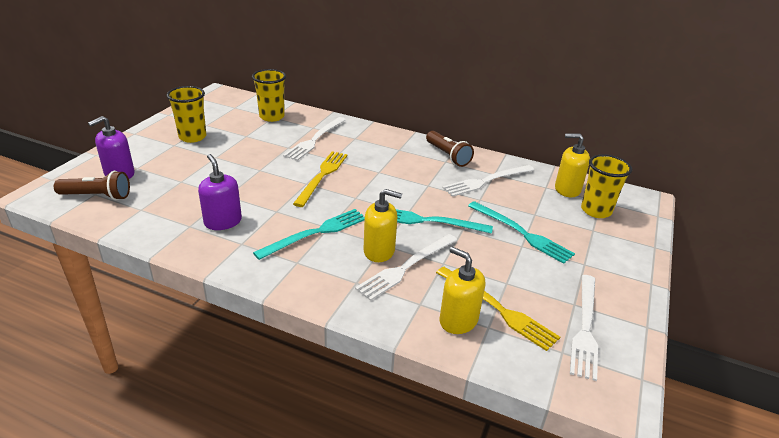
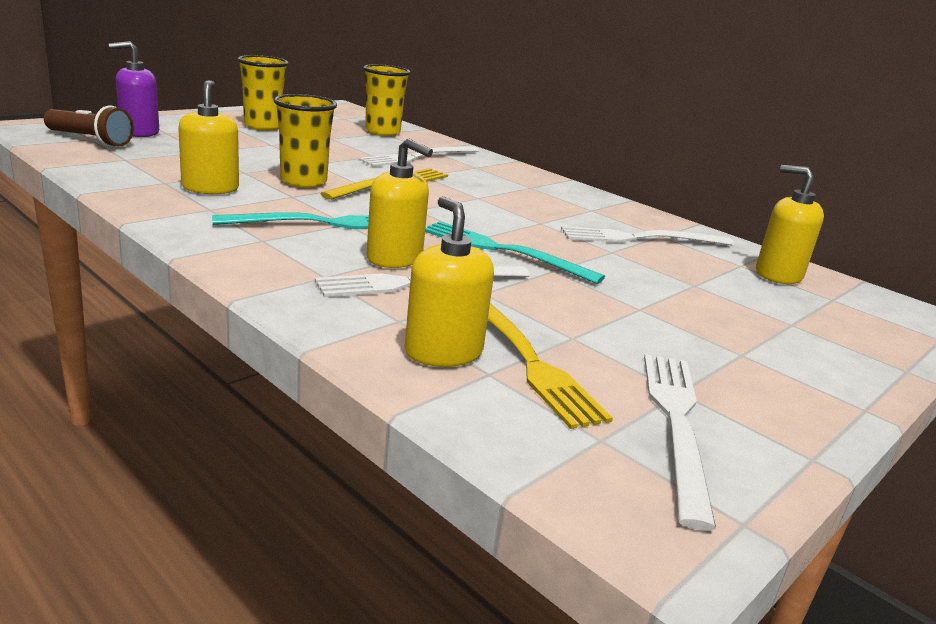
camera: 20 degrees right, 10 degrees down
purple soap dispenser [198,154,242,230] -> yellow soap dispenser [178,80,239,194]
brown flashlight [426,131,474,167] -> none
turquoise fork [468,201,575,264] -> none
white fork [570,275,598,381] -> white fork turned 150 degrees clockwise [644,354,716,530]
yellow cup [581,154,632,218] -> yellow cup moved to [274,94,337,188]

